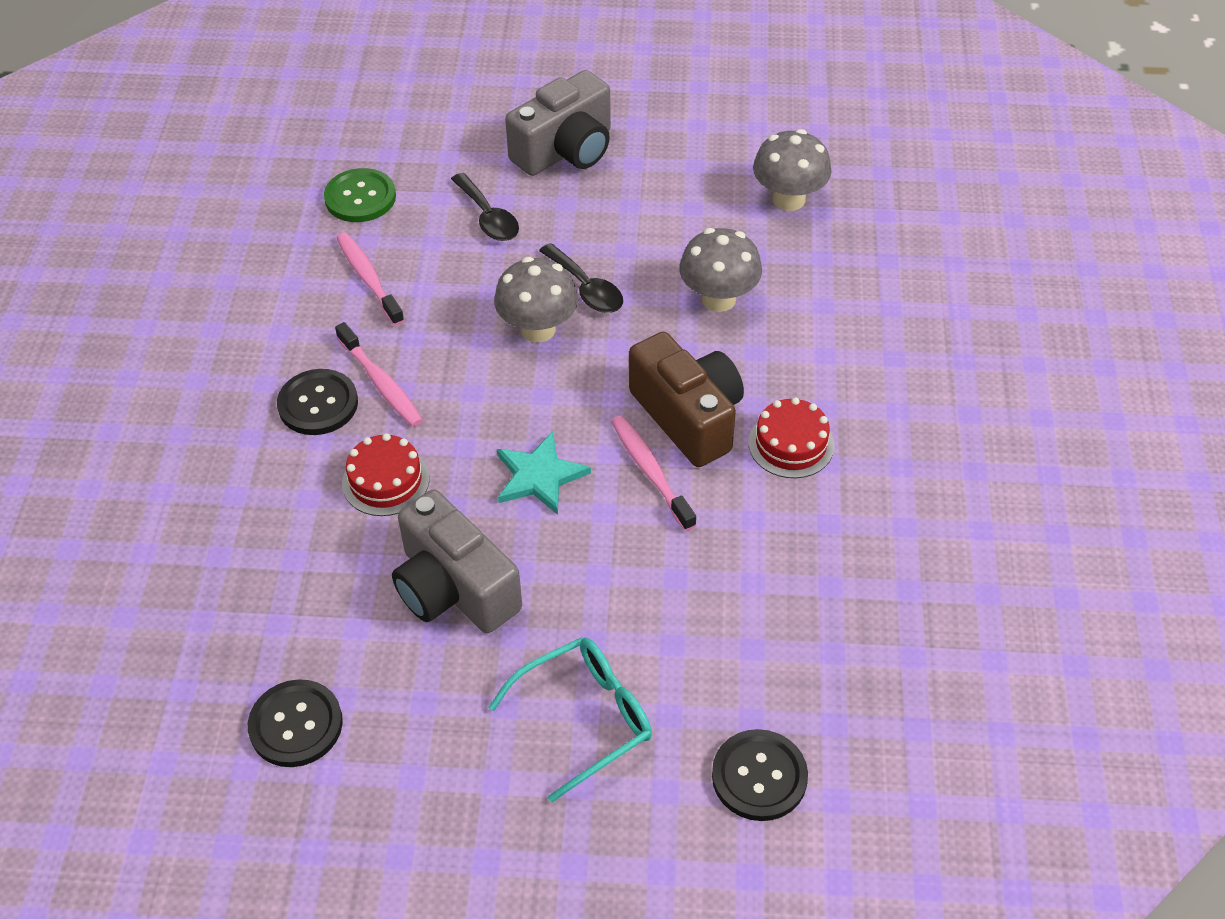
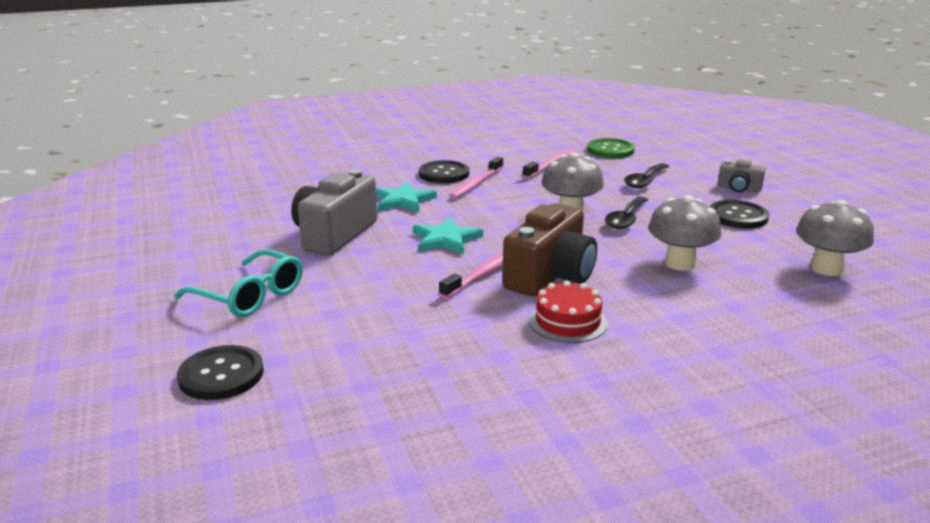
camera: 65 degrees right, 25 degrees down
black button [248,679,343,767] -> black button moved to [710,200,769,229]
red cake [342,433,429,516] -> turquoise star [376,182,437,212]
grey camera [505,70,611,176] -> grey camera [718,159,766,192], size x0.51

